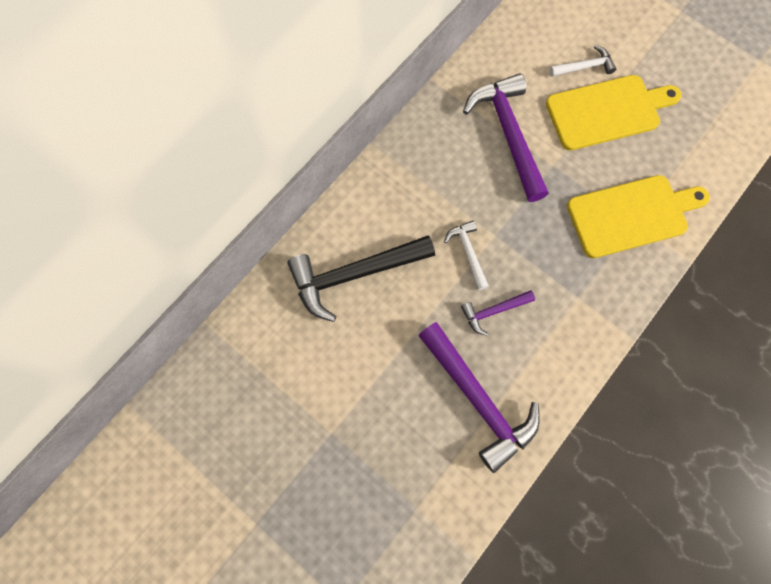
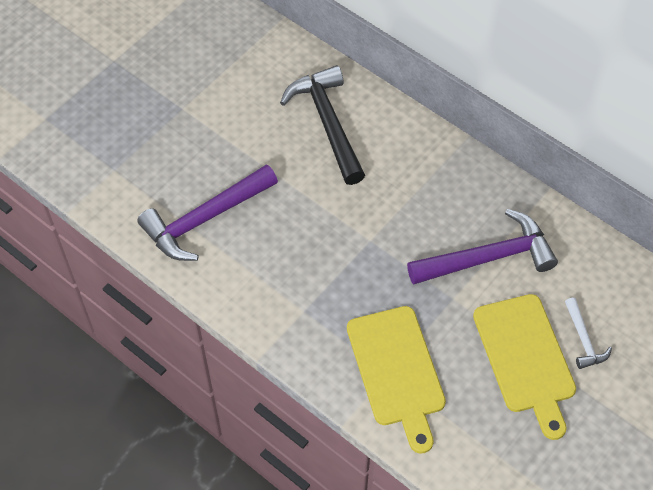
camera: 90 degrees right, 15 degrees down
white hammer [444,220,489,290] -> none
purple hammer [461,290,535,336] -> none

